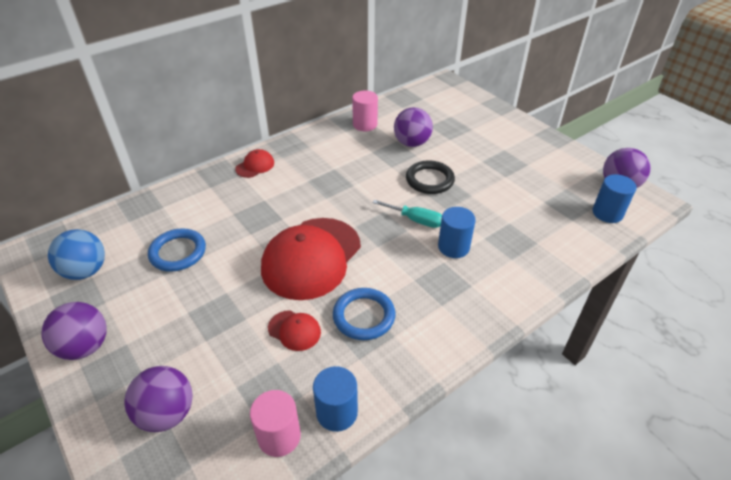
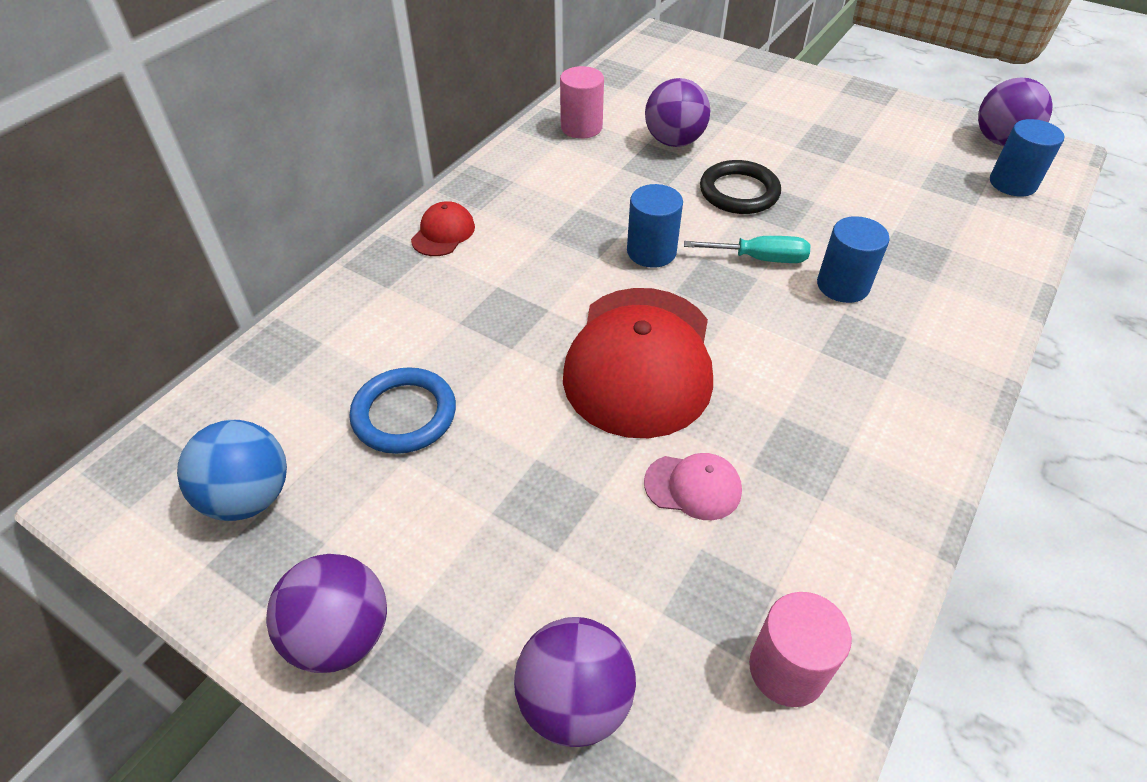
camera: 20 degrees left, 5 degrees up
red cap [268,310,321,351] -> pink cap [644,453,742,520]
blue cylinder [313,366,358,432] -> blue cylinder moved to [627,184,683,268]
blue ring [333,288,395,340] -> none

